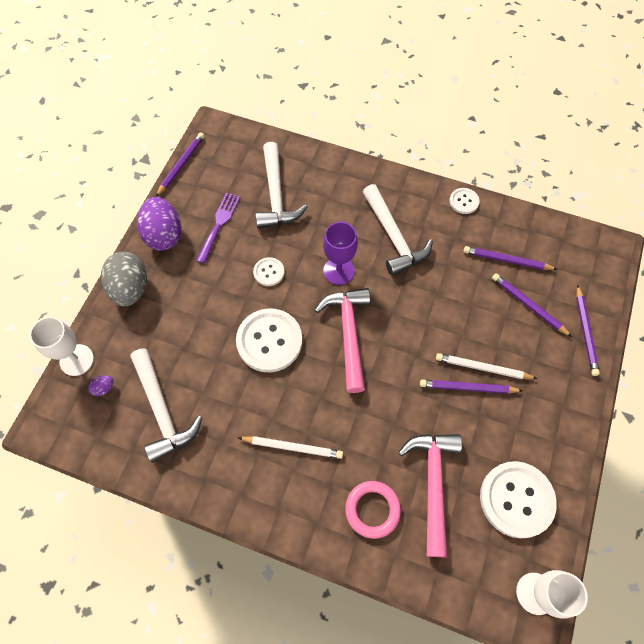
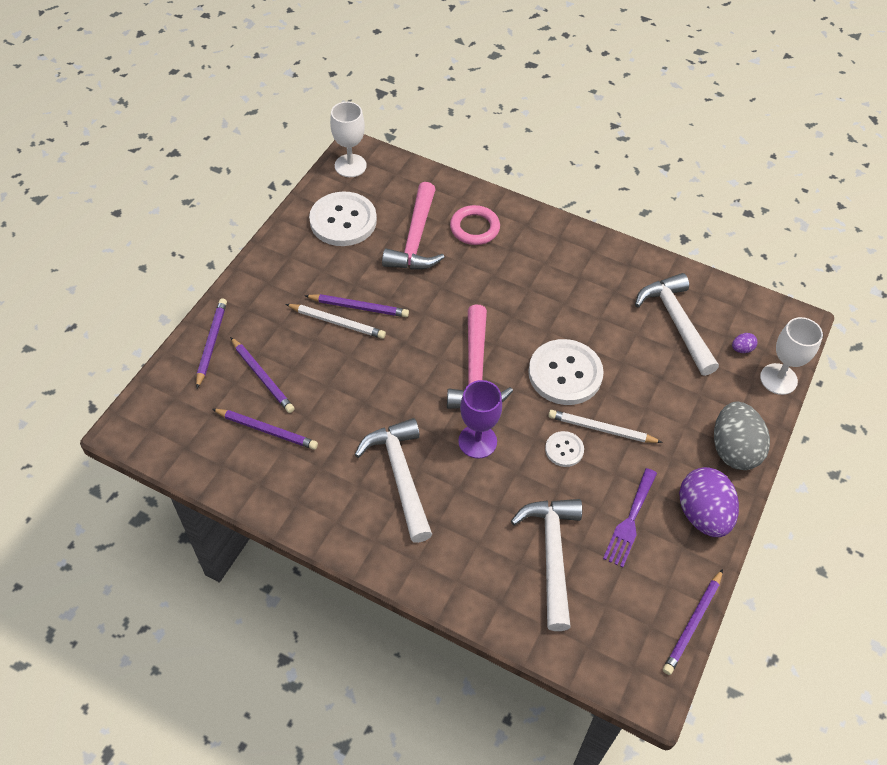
camera: 175 degrees left, 10 degrees down
white pencil [238,436,343,459] -> white pencil moved to [548,410,663,443]
white button [449,188,480,214] -> none

